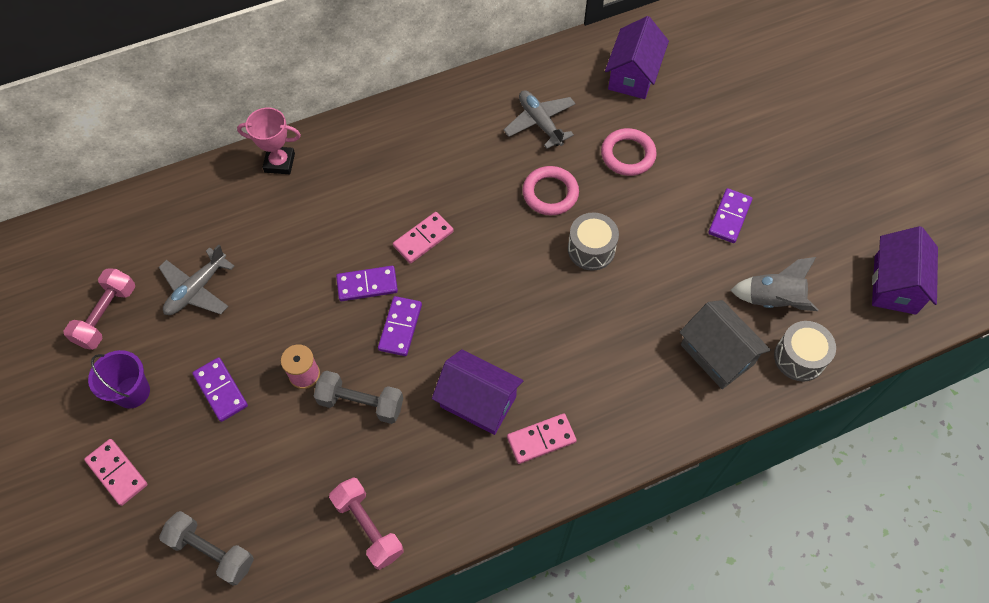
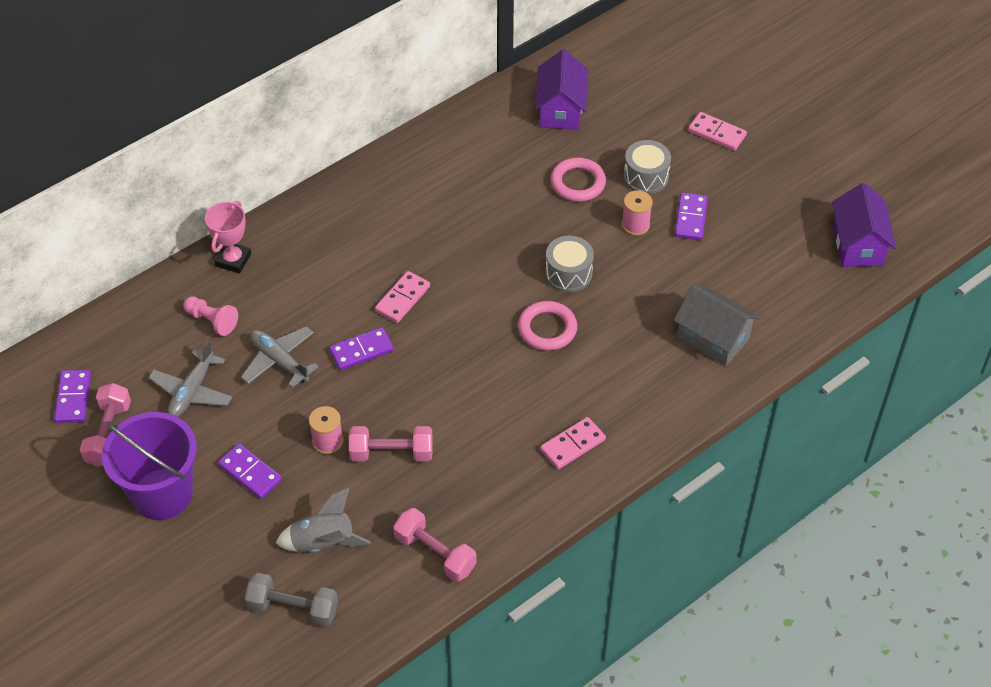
camera: 15 degrees left, 10 degrees down
pink domino [84,439,148,506] -> pink domino moved to [688,112,747,151]
purple bucket [88,350,150,409] -> purple bucket [102,412,197,520], size x1.73
pink trophy [237,108,301,174] -> pink trophy turned 60 degrees counterclockwise [205,201,251,273]
grey dumbbell [314,371,403,424] -> pink dumbbell [349,426,433,462]
purple domino [378,296,422,356] -> purple domino moved to [54,370,91,423]
purple house [432,349,523,435] -> none
grey plane [503,90,576,149] -> grey plane moved to [241,326,319,388]
pink ring [522,166,579,215] -> pink ring moved to [518,301,577,351]
grey rocket [731,257,818,311] -> grey rocket moved to [276,488,370,553]
grey drum [774,321,836,382] -> grey drum moved to [624,140,671,194]
none -> pink pawn [183,296,238,336]
none -> pink spool [622,190,653,236]

